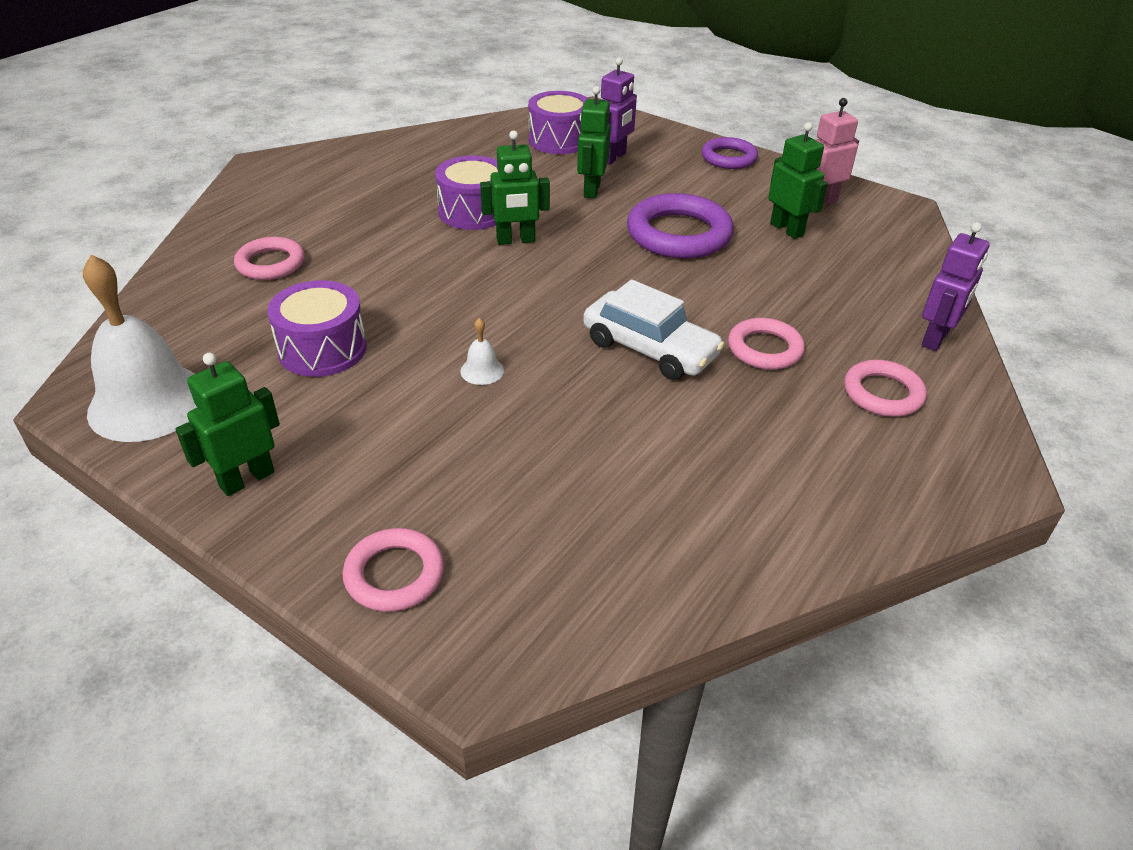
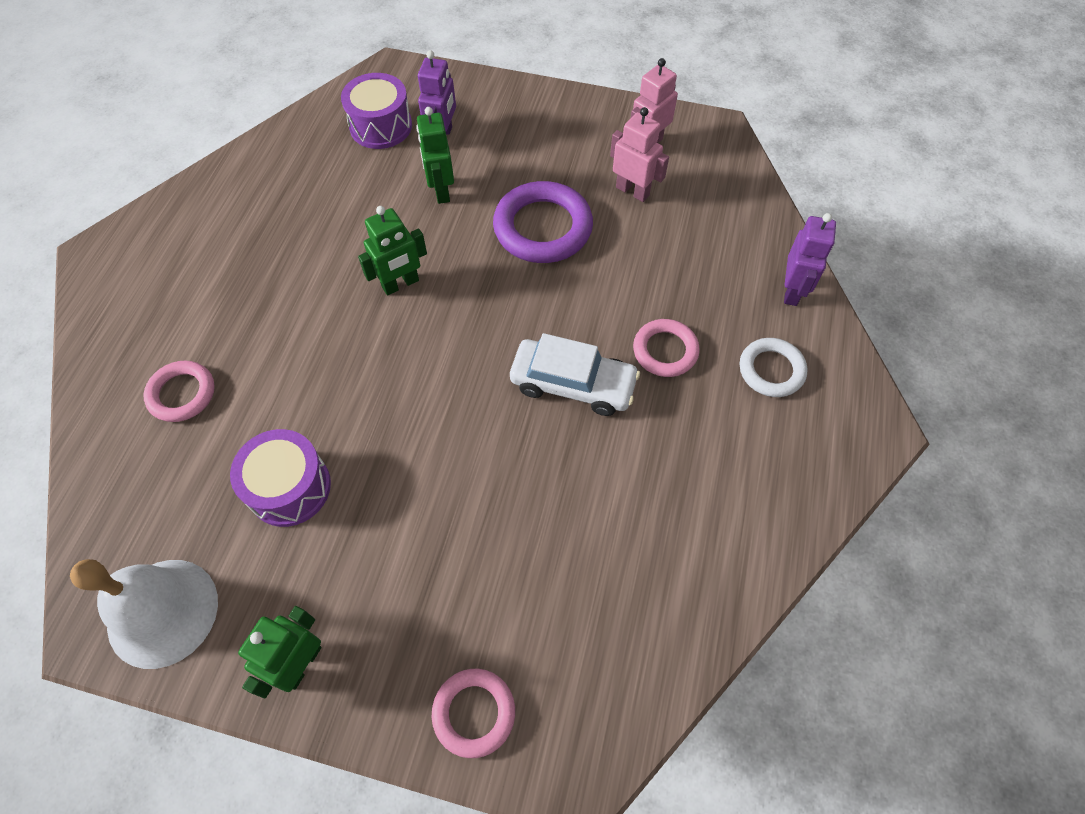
camera: 20 degrees left, 20 degrees up
purple drum [435,155,498,230] -> none
white bell [460,318,504,385] -> none
purple ring [702,137,758,169] -> none
green robot [768,122,828,239] -> pink robot [610,107,669,202]
pink ring [844,360,927,417] -> white ring [740,338,808,397]

